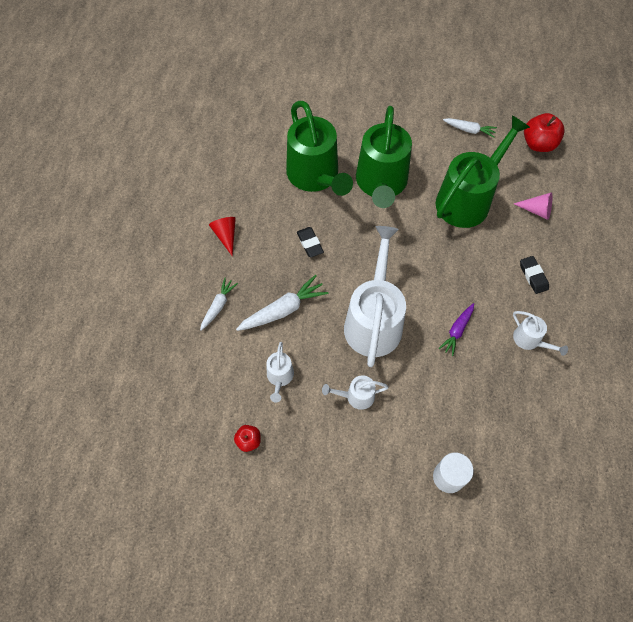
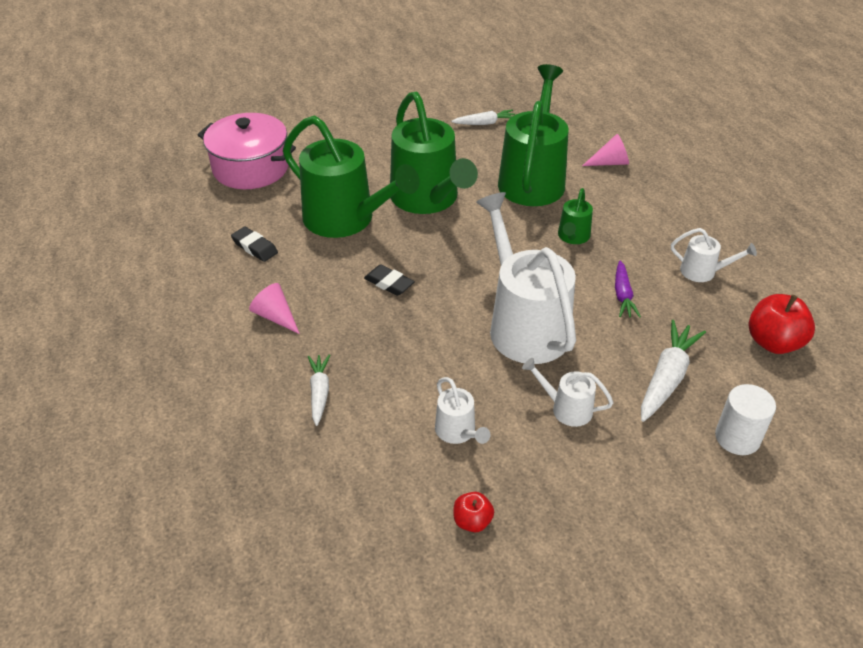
camera: 30 degrees left, 20 degrees down
red cone [209,217,236,256] -> pink cone [249,283,300,334]
white carrot [236,275,328,331] -> white carrot moved to [641,320,706,422]
white watering can [322,375,389,410] -> white watering can turned 60 degrees clockwise [522,358,613,427]
black eraser [520,256,549,294] -> black eraser moved to [231,227,278,262]
red apple [524,113,565,152] -> red apple moved to [749,294,815,354]
none -> pink pot [198,113,296,189]
none -> green watering can [558,188,593,244]

